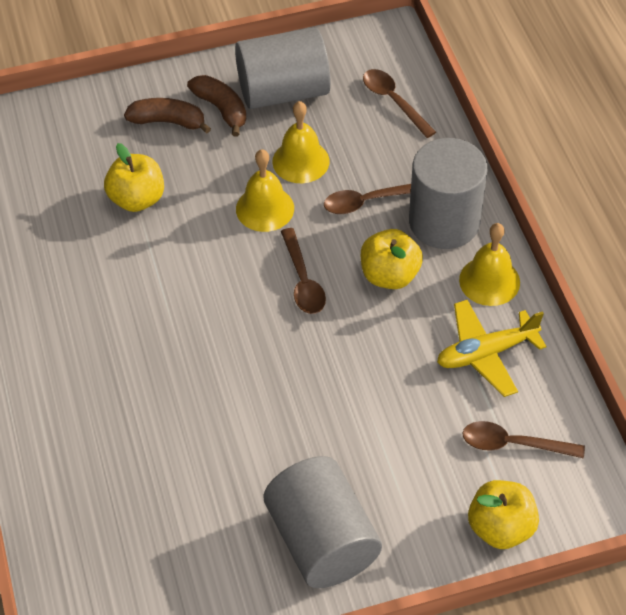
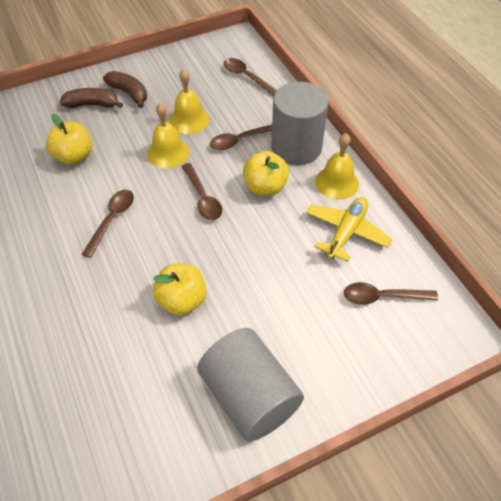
camera: 10 degrees left, 0 degrees up
grey cylinder [235,27,331,109] -> none
yellow plane [437,300,547,397] -> yellow plane turned 150 degrees clockwise [306,197,392,262]
yellow apple [468,480,539,549] -> yellow apple moved to [153,264,207,315]
none -> brown spoon [82,190,134,258]

